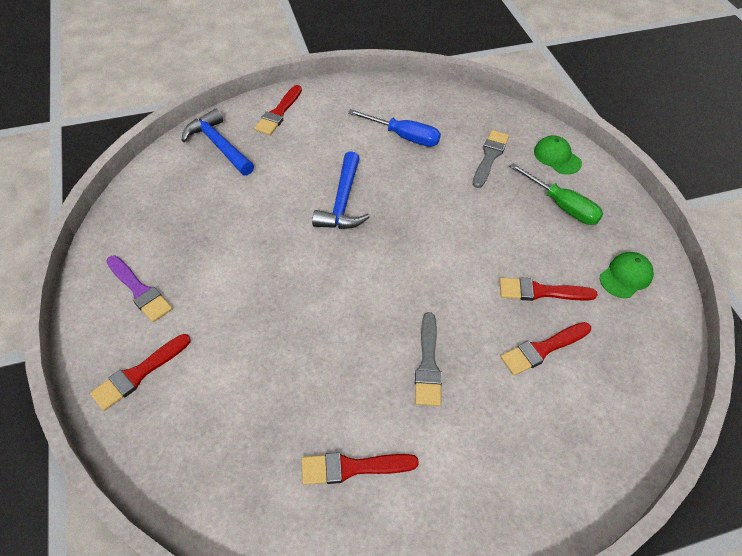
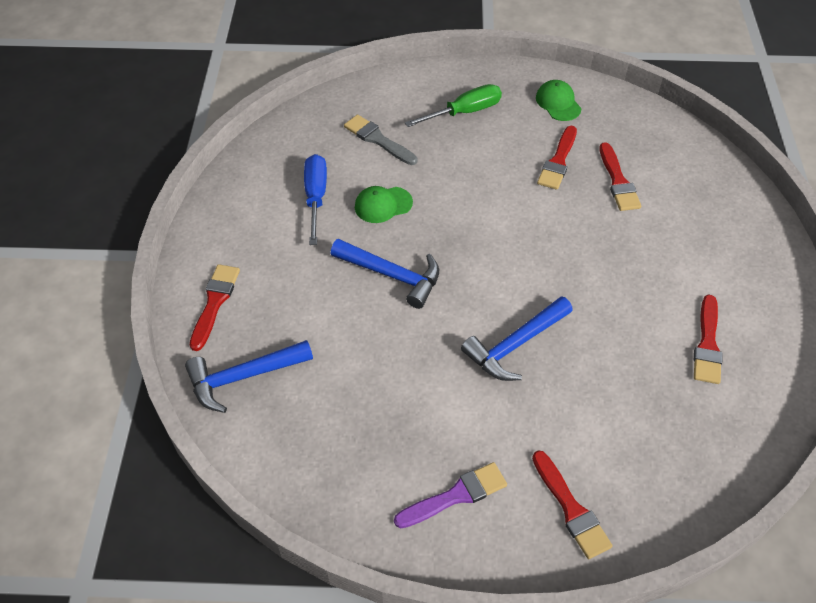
camera: 70 degrees left, 0 degrees up
red brush [254,85,302,135] -> red brush turned 120 degrees counterclockwise [190,264,240,351]
blue screwdriver [348,109,441,147] -> blue screwdriver turned 45 degrees counterclockwise [304,154,327,245]
grey brush [415,312,442,406] -> none
green cap [534,135,582,174] -> green cap moved to [355,186,413,223]
none -> blue hammer [461,296,573,381]

